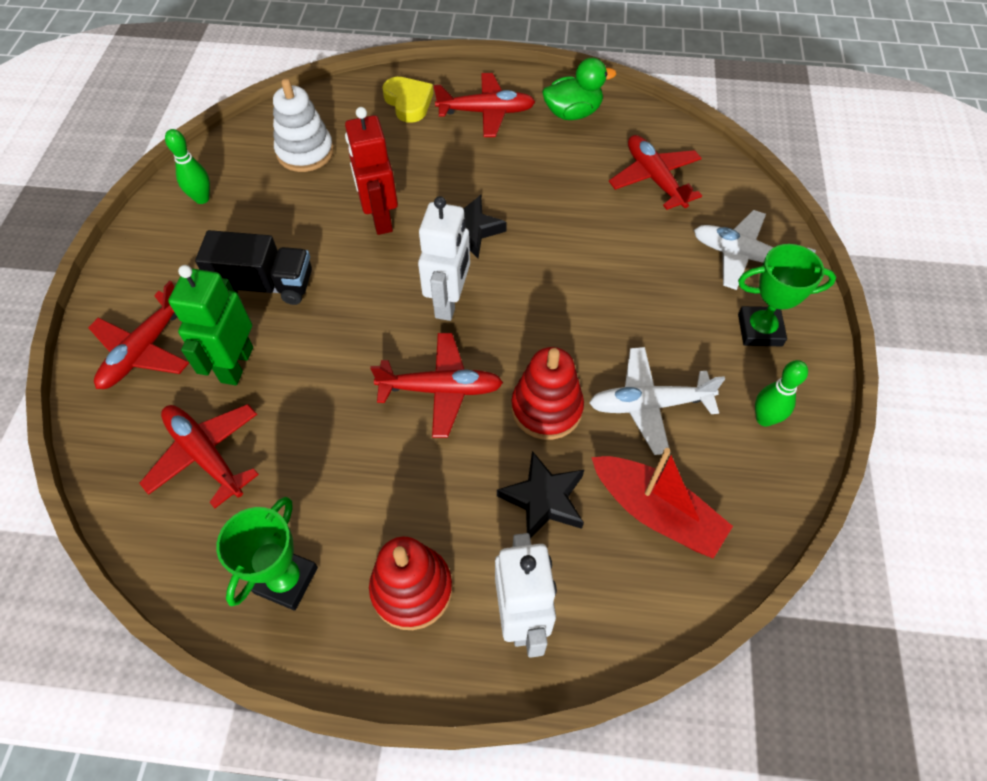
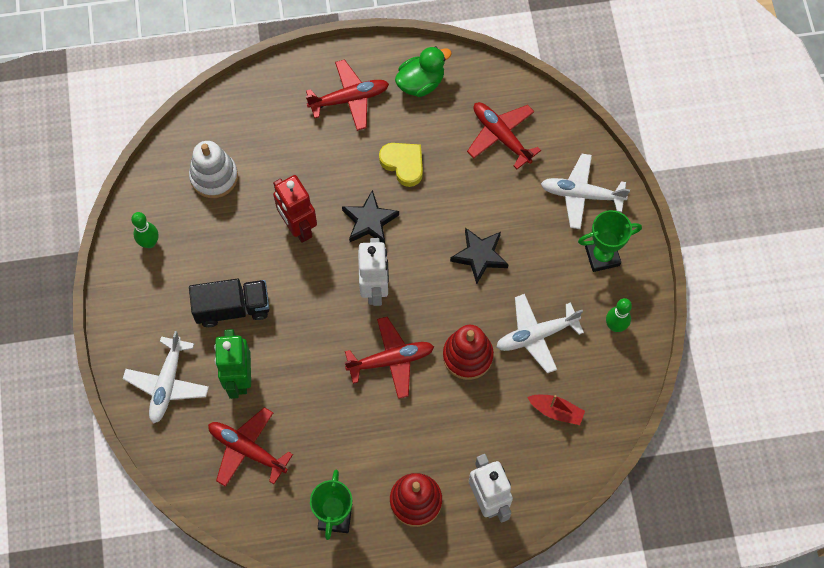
camera: 15 degrees left, 10 degrees up
red plane [88,281,189,389] -> white plane [123,331,209,424]
yellow heart [382,77,433,123] -> yellow heart moved to [379,143,423,187]
black star [497,451,584,539] -> black star moved to [450,227,509,284]
red boat [591,448,733,559] -> red boat [527,395,585,425], size x0.60

